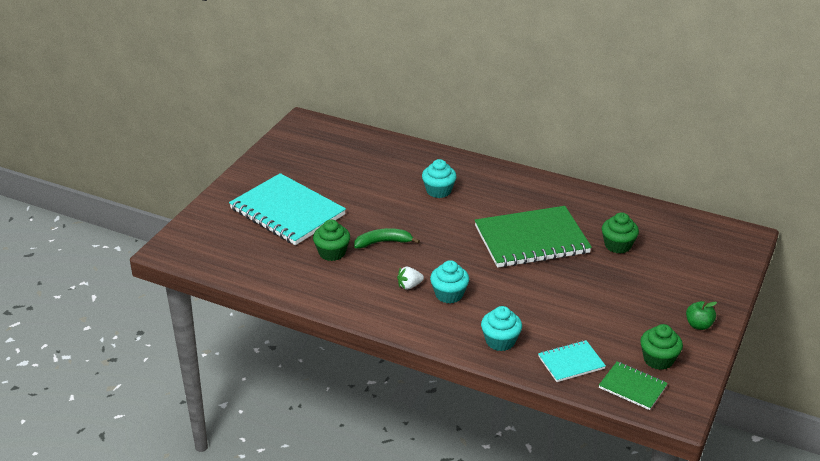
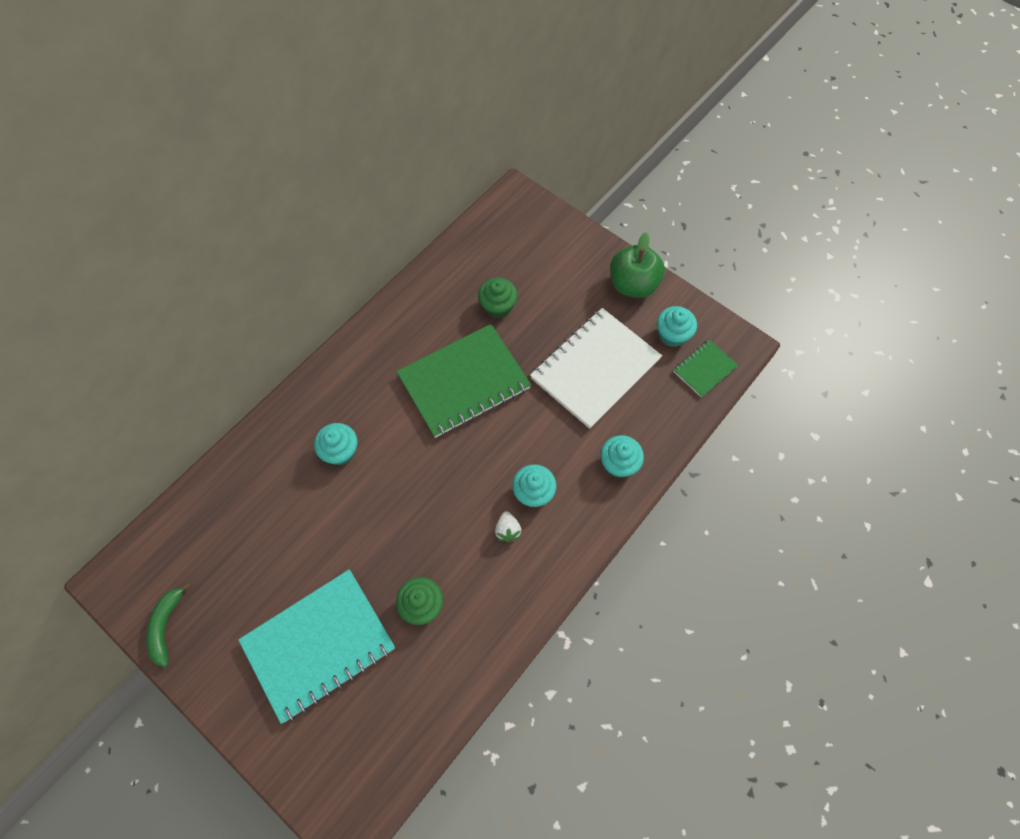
camera: 75 degrees left, 30 degrees up
green banana [354,228,420,248] -> green banana moved to [146,582,191,667]
green notebook [475,206,592,268] -> green notebook turned 60 degrees clockwise [396,324,531,438]
turquoise notebook [538,340,606,382] -> none
green cupcake [640,324,683,370] -> turquoise cupcake [657,306,697,347]
green apple [686,301,717,330] -> green apple [610,232,665,298], size x1.89
none -> white notebook [530,308,662,429]

